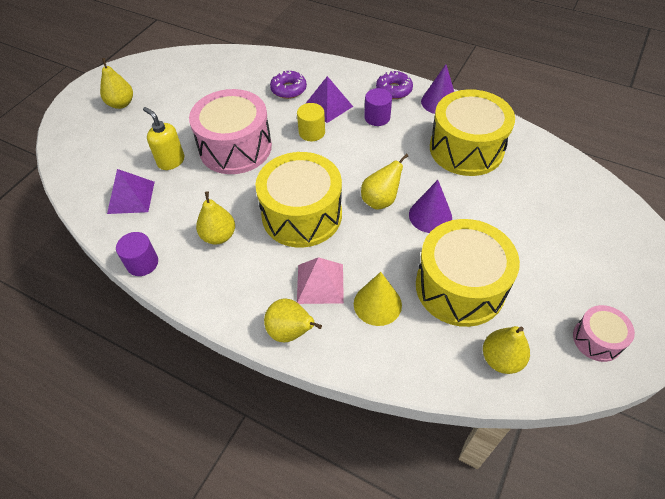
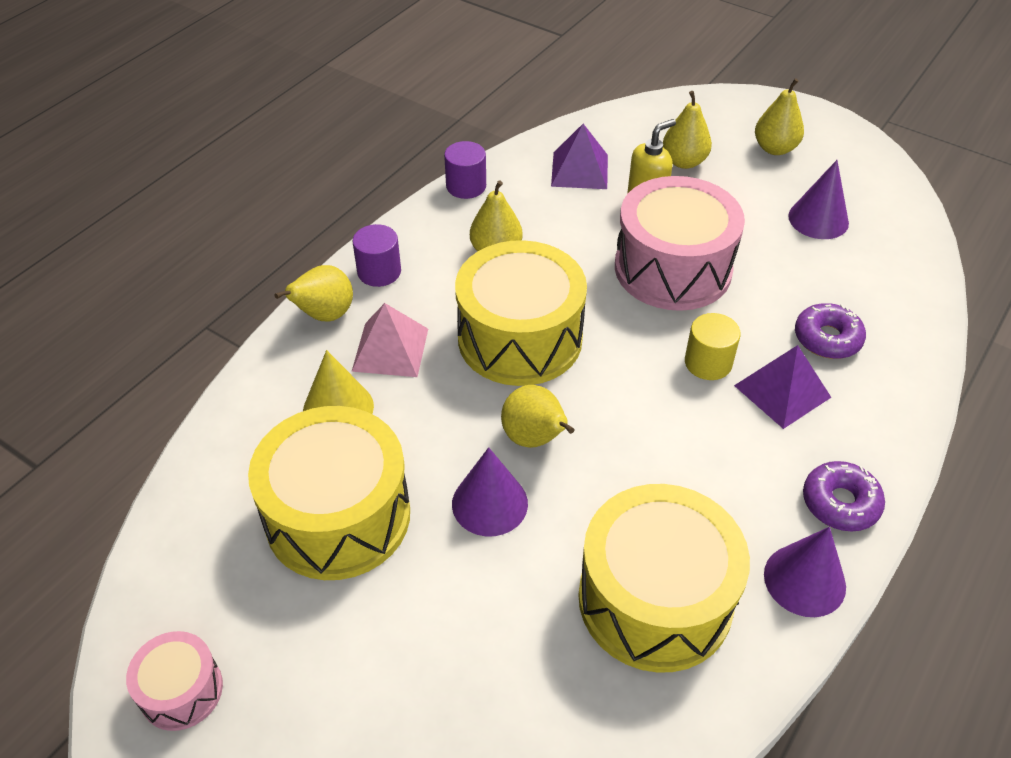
camera: 95 degrees right, 5 degrees down
purple cylinder [364,88,392,126] -> purple cylinder moved to [352,224,401,287]
yellow pear [483,326,530,374] -> yellow pear moved to [663,91,712,169]
none -> purple cone [788,160,849,239]

